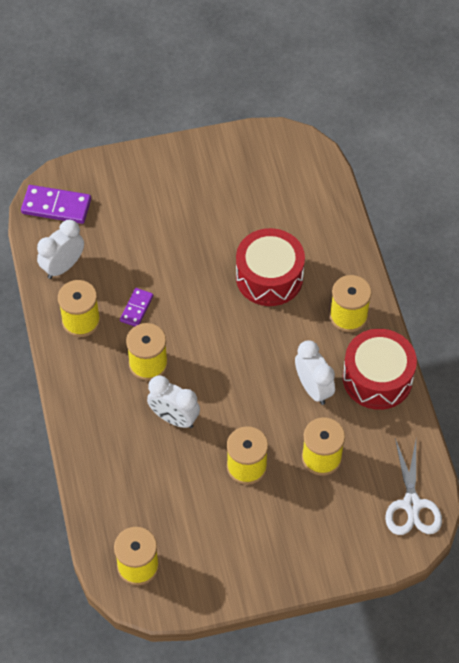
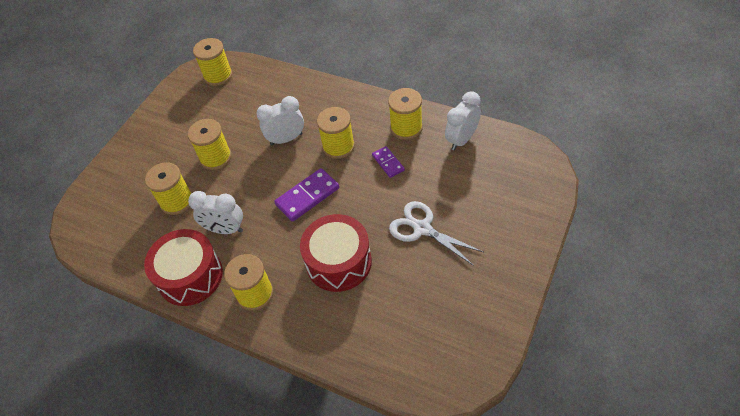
camera: 135 degrees right, 5 degrees down
purple domino [21,185,91,224] -> purple domino moved to [274,168,339,222]
white clock [37,220,84,279] -> white clock turned 135 degrees counterclockwise [445,91,481,151]
white scissors [385,438,442,535] -> white scissors moved to [389,201,483,266]

